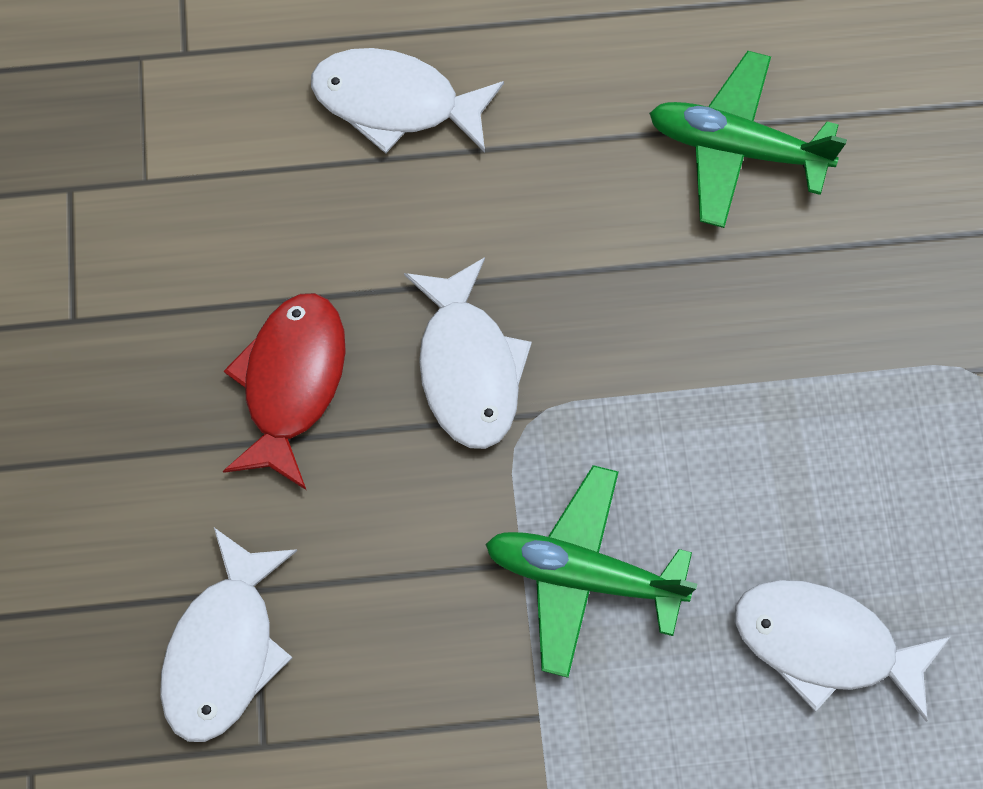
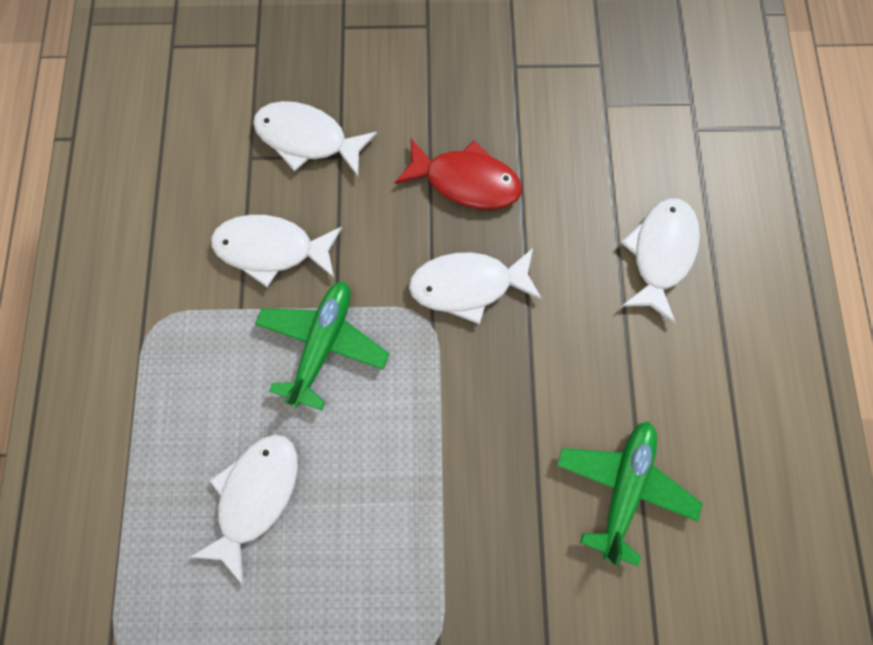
camera: 95 degrees right, 5 degrees up
none -> white fish [211,215,342,287]

